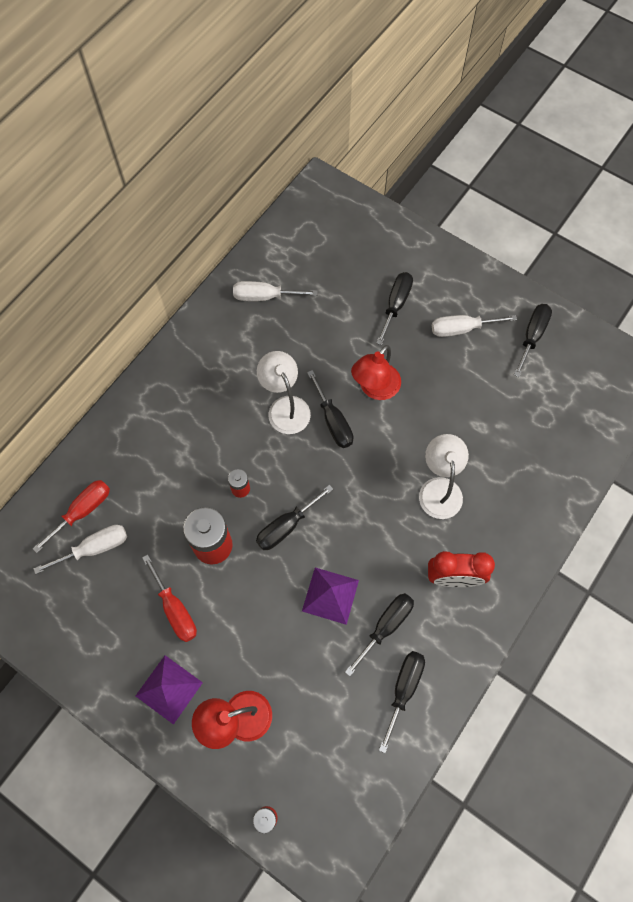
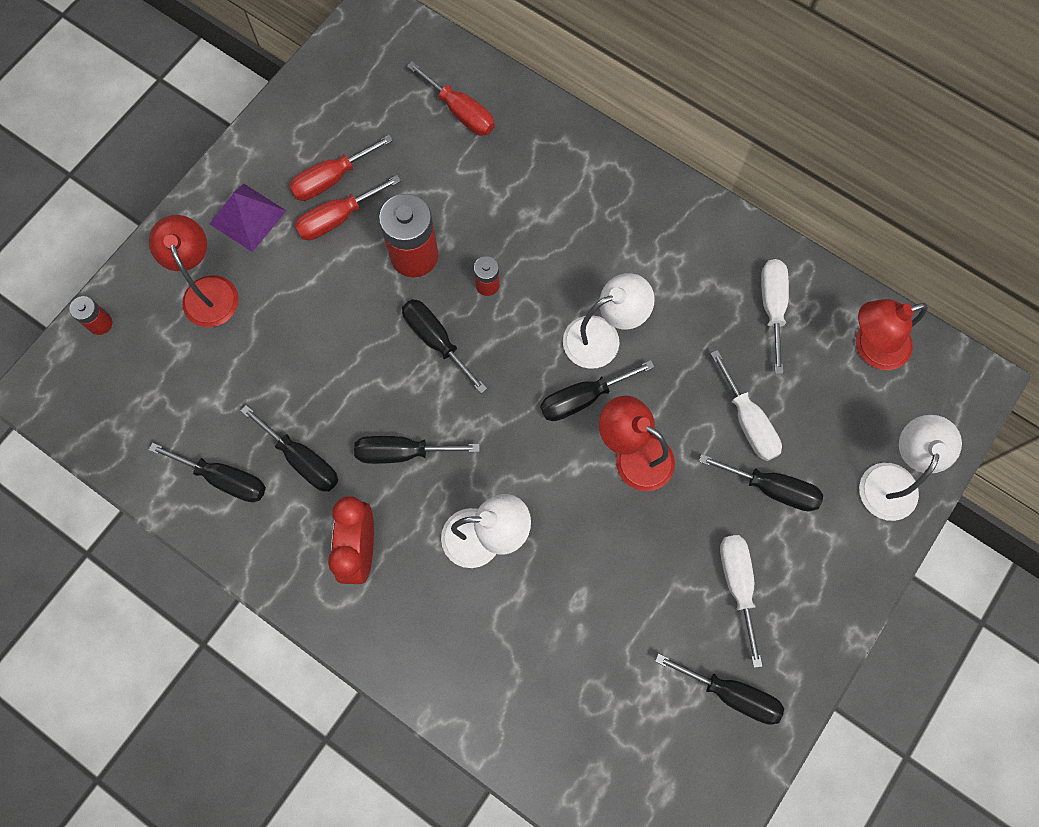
camera: 90 degrees right, 5 degrees up
white screwdriver [33,525,127,574] -> white screwdriver moved to [710,350,782,461]
purple pyramid [302,568,359,625] -> none
none -> red screwdriver [289,135,393,201]
none -> black screwdriver [354,436,480,464]
none -> red lamp [856,299,928,370]
none -> white lamp [859,415,962,521]

